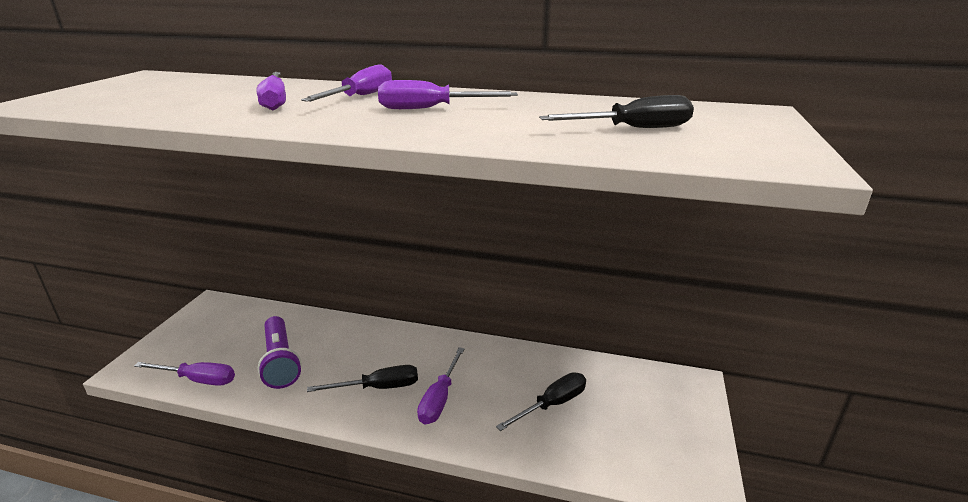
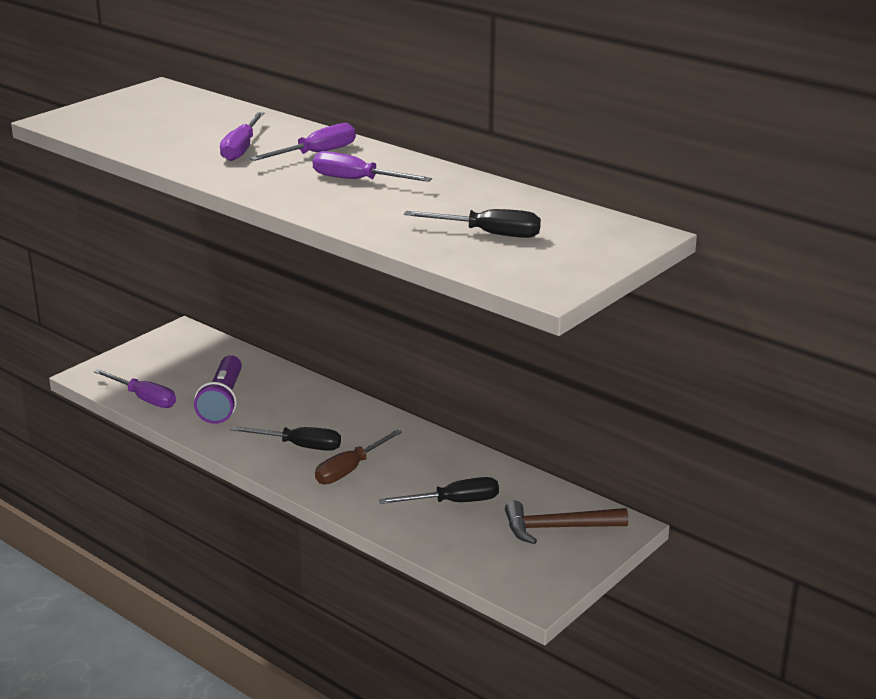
camera: 25 degrees right, 0 degrees up
purple screwdriver [417,347,464,425] -> brown screwdriver [315,429,402,484]
none -> brown hammer [505,500,628,544]

